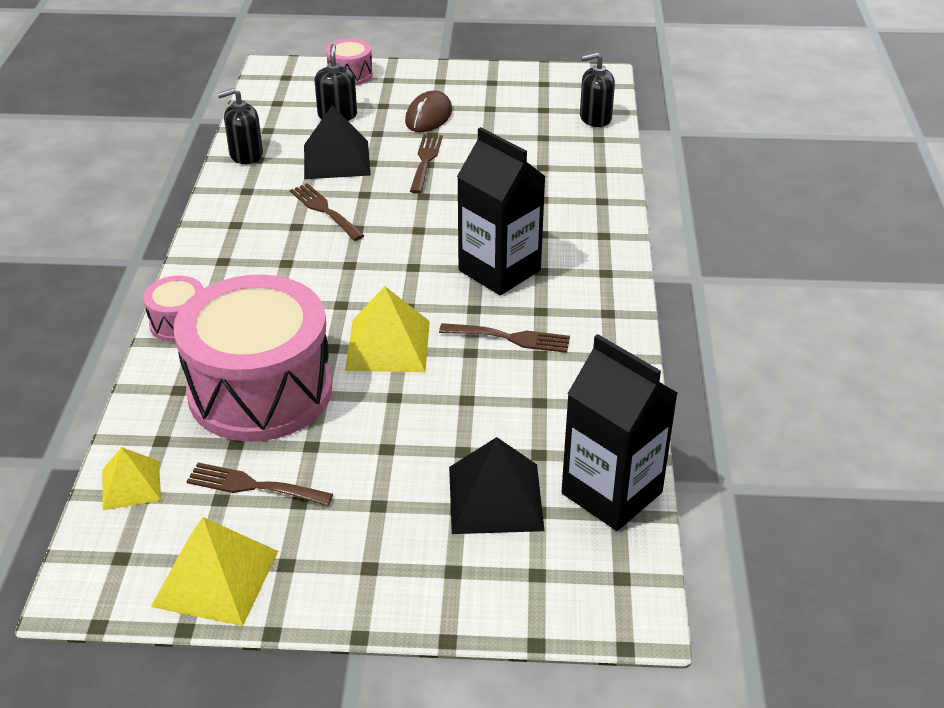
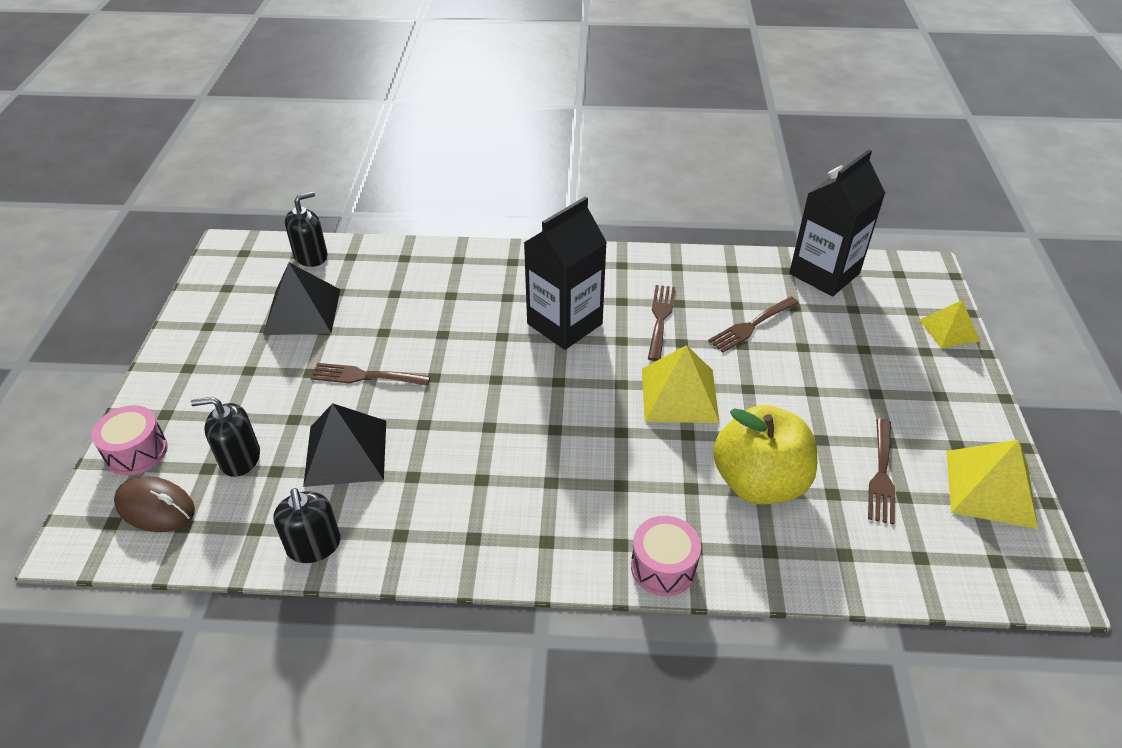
camera: 90 degrees left, 5 degrees up
yellow pyramid [102,447,161,510] -> yellow pyramid moved to [919,300,980,348]
pink drum [173,274,332,442] -> yellow apple [713,405,817,504]
brown fork [290,183,365,241] -> brown fork moved to [708,297,799,353]
brown mouse [405,90,452,132] -> brown mouse moved to [114,476,195,532]
black pyramid [449,437,544,534] -> black pyramid moved to [263,263,340,335]
black soap dispenser [580,53,615,127] -> black soap dispenser turned 120 degrees counterclockwise [285,191,328,267]

